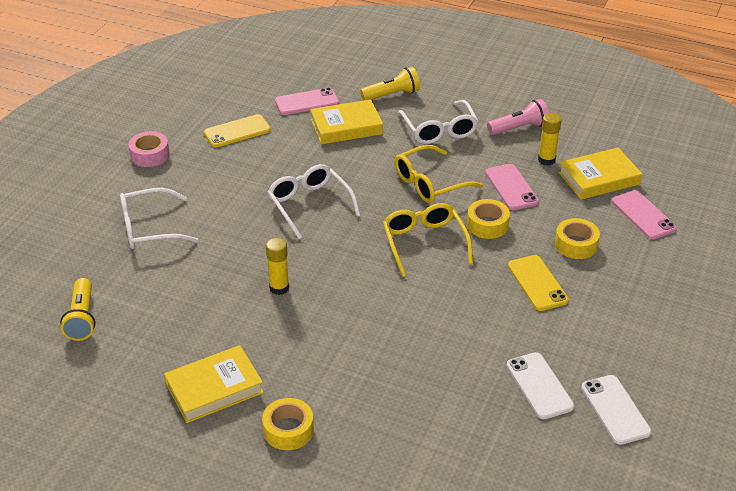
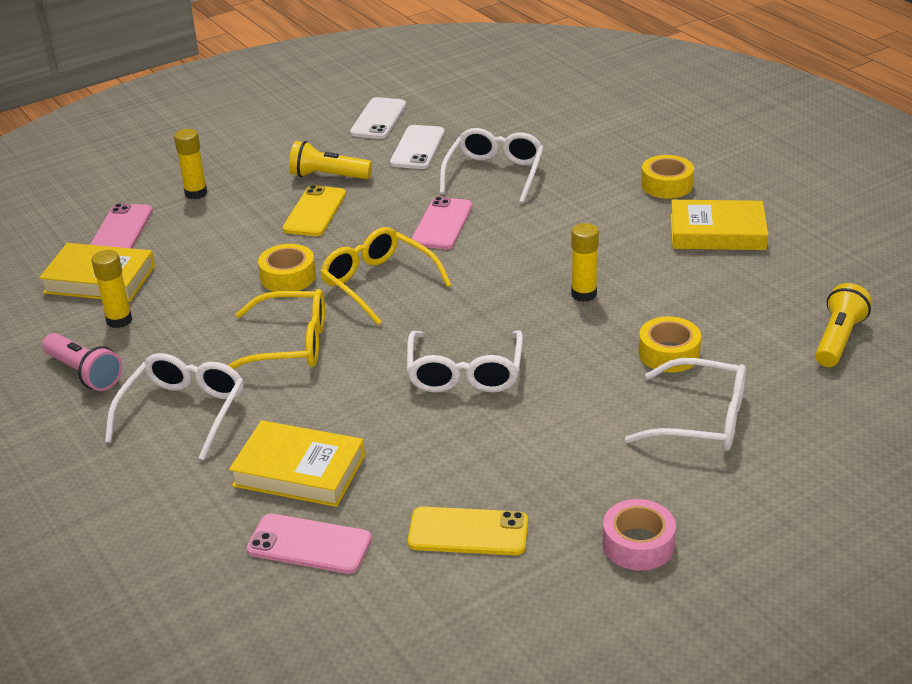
camera: 145 degrees left, 5 degrees down
yellow flashlight [360,67,420,101] -> yellow flashlight moved to [289,141,372,179]
yellow glasses [383,203,473,277] -> yellow glasses turned 120 degrees clockwise [320,227,451,325]
pink phone [485,164,539,210] -> pink phone moved to [411,196,472,249]
pink flashlight [487,99,549,135] -> pink flashlight turned 150 degrees counterclockwise [42,333,122,391]
yellow tape [555,218,600,259] -> yellow tape moved to [639,316,701,372]
none -> yellow glue stick [174,129,207,199]
none -> white glasses [440,128,544,203]

